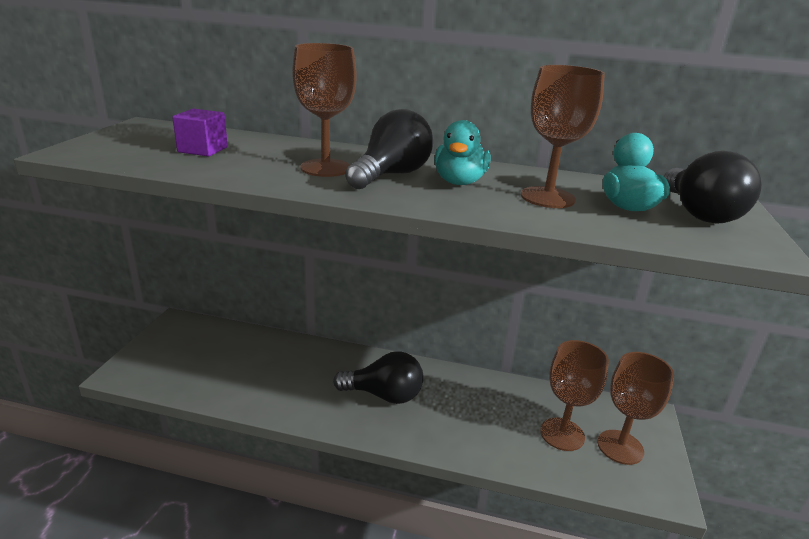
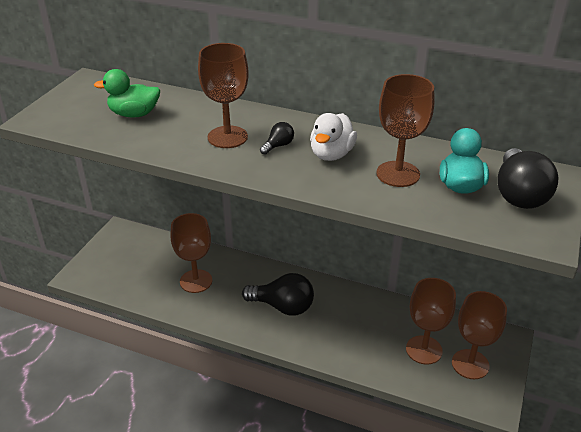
camera: 10 degrees right, 10 degrees up
purple cube [172,109,228,156] -> green duck [94,69,160,118]
black light bulb [345,109,433,189] -> black light bulb [260,122,294,155], size x0.47
turquoise duck [434,120,491,185] -> white duck [310,113,357,161]
none -> brown goblet [170,213,212,293]

